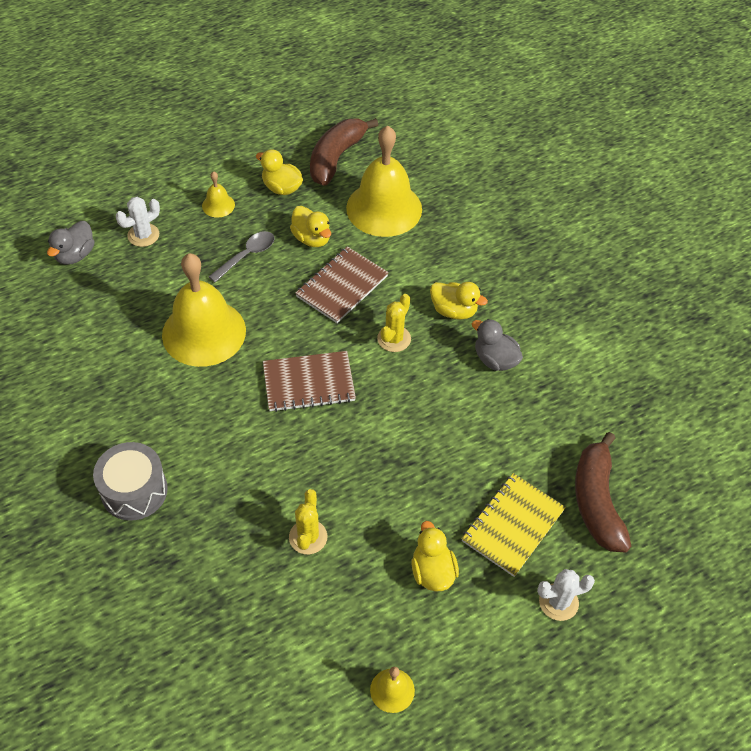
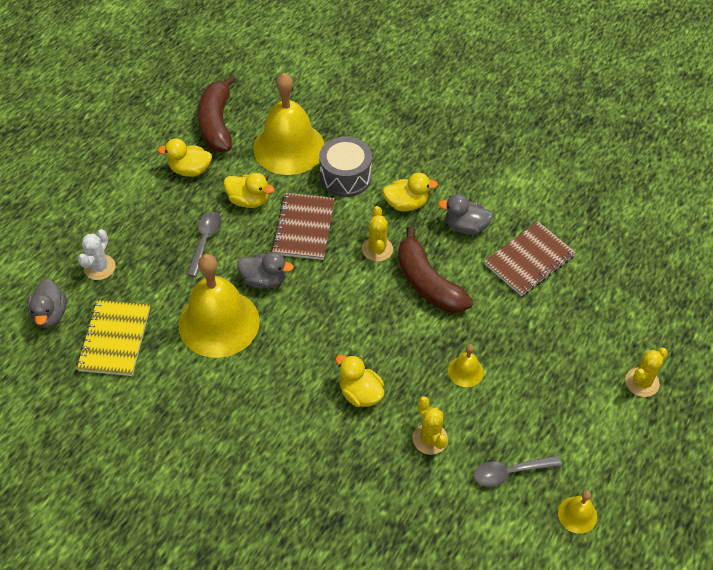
camera: 30 degrees left, 0 degrees up
grey drum [93,442,168,521] -> grey drum moved to [319,136,372,197]
yellow bell [202,171,235,218] -> yellow bell moved to [448,344,484,387]
brown notebook [263,351,356,412] -> brown notebook moved to [484,222,576,296]
yellow duck [412,521,459,592] -> yellow duck moved to [335,355,384,407]
yellow notebook [461,473,566,577] -> yellow notebook moved to [76,300,150,376]
white cactus [537,569,595,621] -> yellow cactus [625,348,668,397]
brown banana [575,432,631,553] -> brown banana moved to [398,226,473,313]
none -> grey duck [237,251,294,289]
none -> grey spoon [474,455,562,487]

